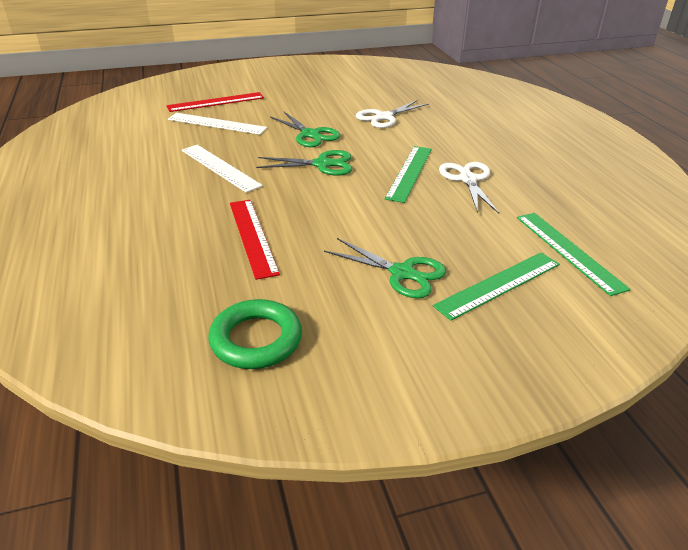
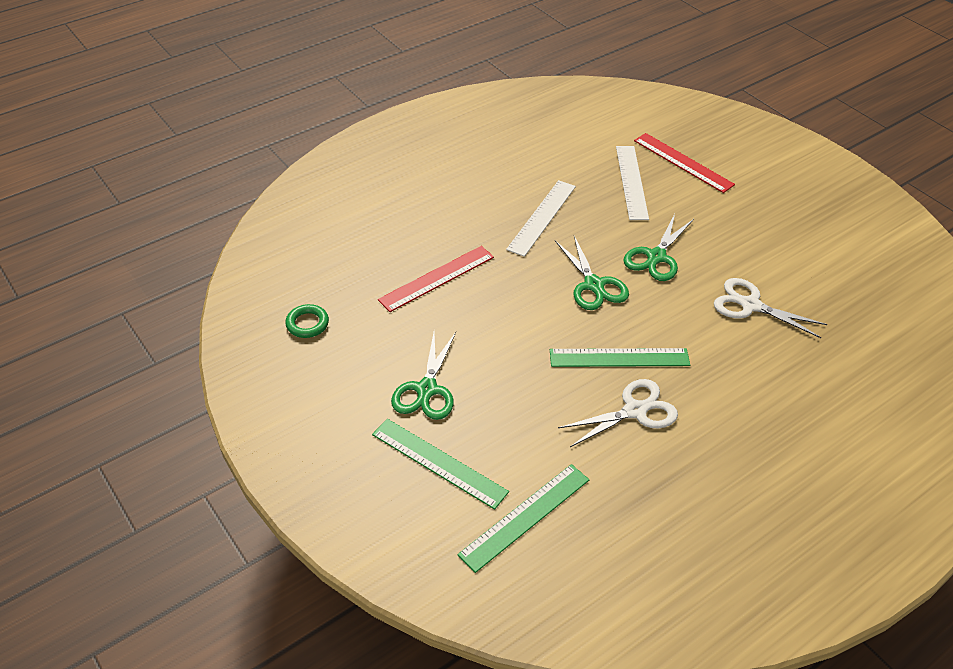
camera: 70 degrees right, 10 degrees up
green ring [208,299,302,369] -> green ring [285,304,329,338], size x0.60

